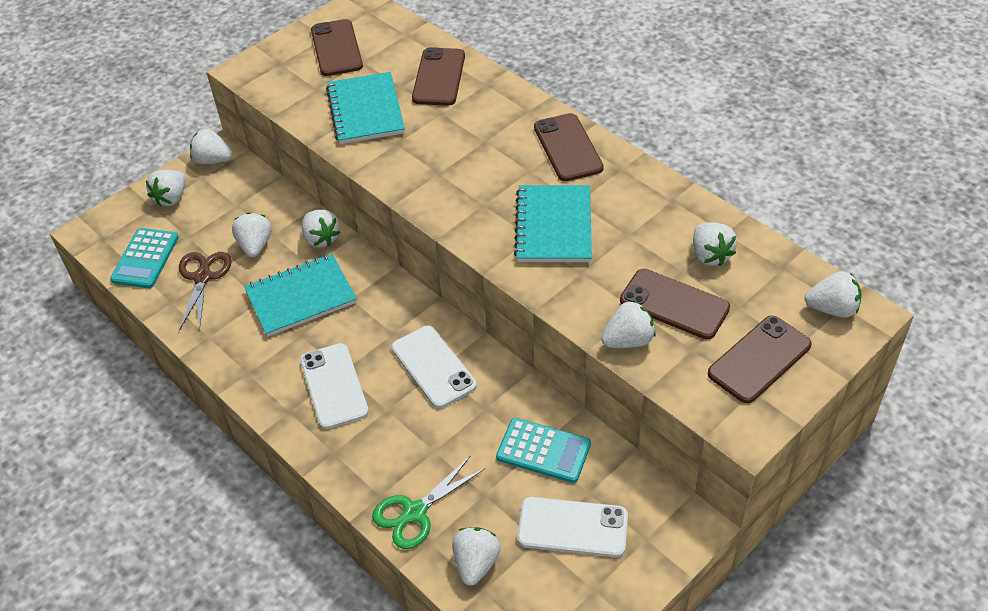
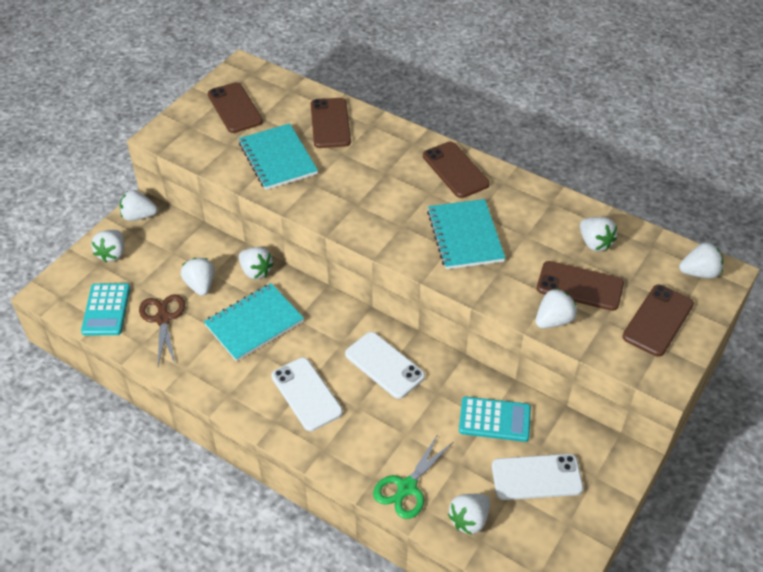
camera: 15 degrees left, 0 degrees up
white strawberry [452,527,501,586] -> white strawberry turned 135 degrees counterclockwise [448,494,490,535]

